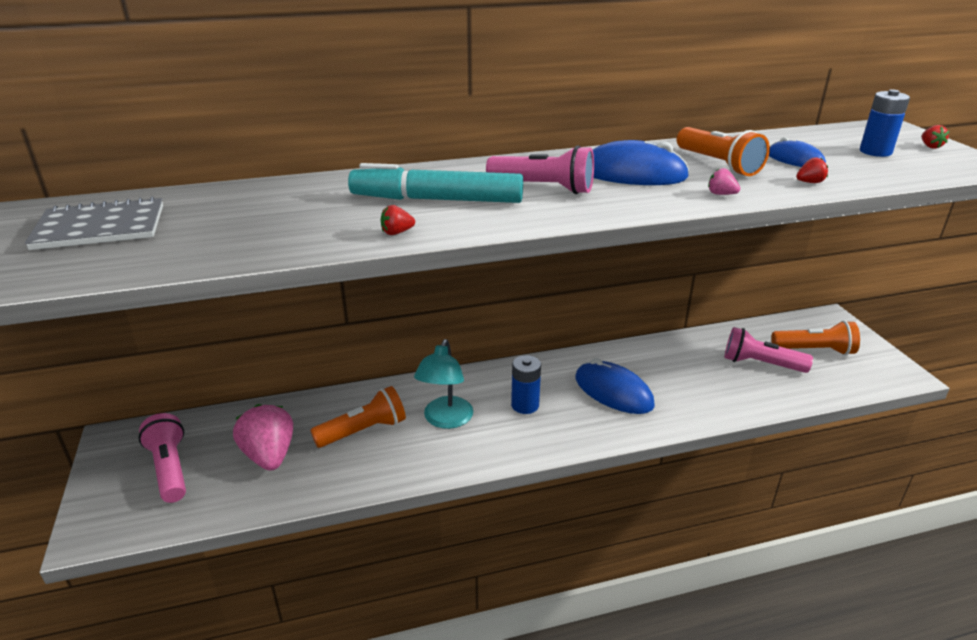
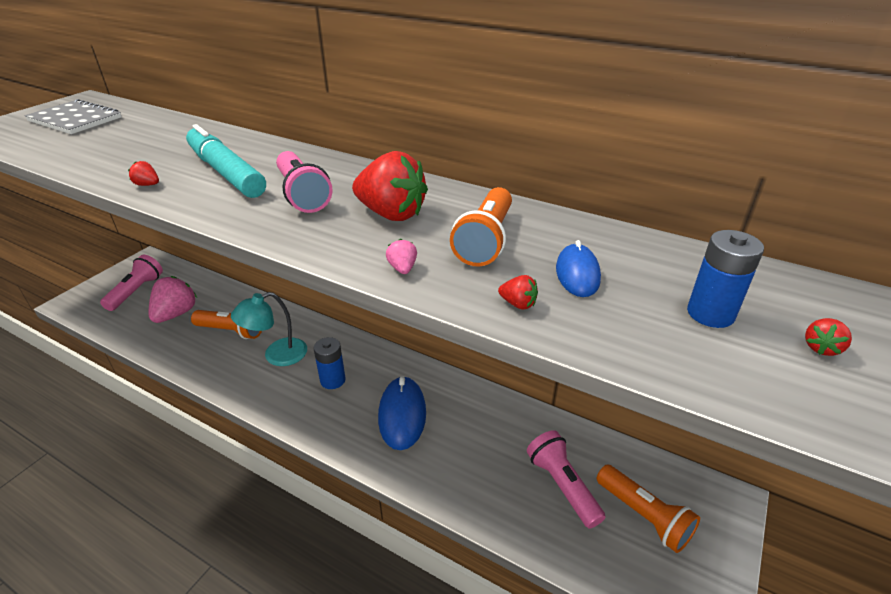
camera: 45 degrees right, 5 degrees up
blue mouse [593,140,690,185] -> red strawberry [352,151,428,221]

